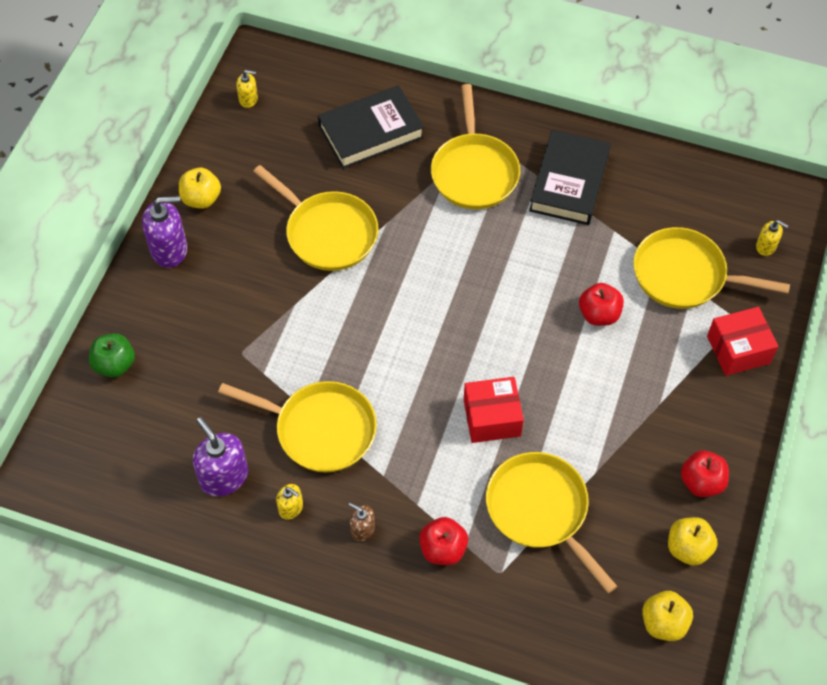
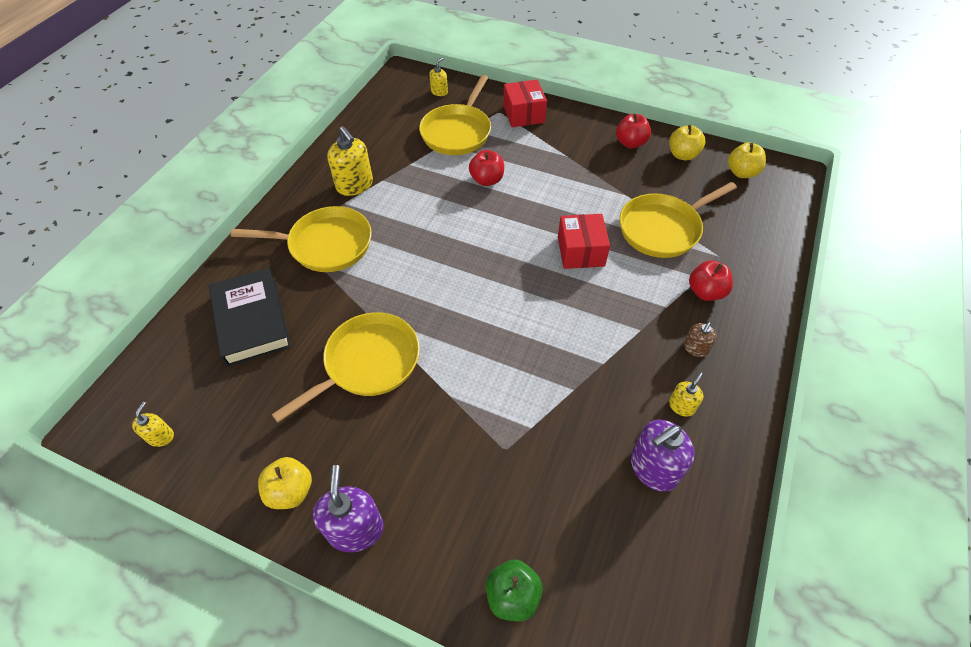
camera: 85 degrees left, 5 degrees down
yellow pan [218,381,377,472] -> none
black book [529,130,611,225] -> yellow soap dispenser [327,126,373,196]

